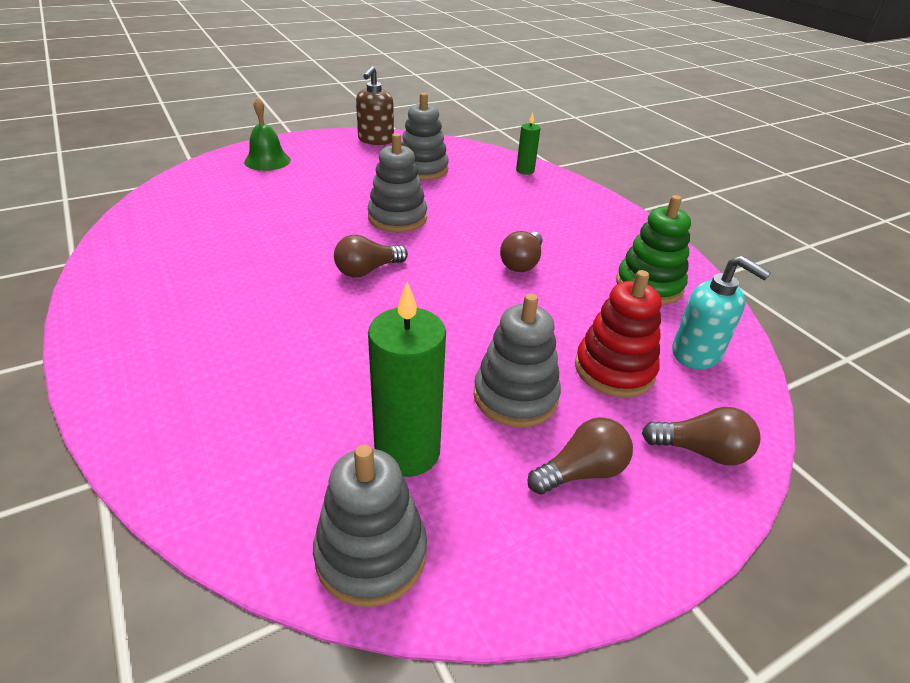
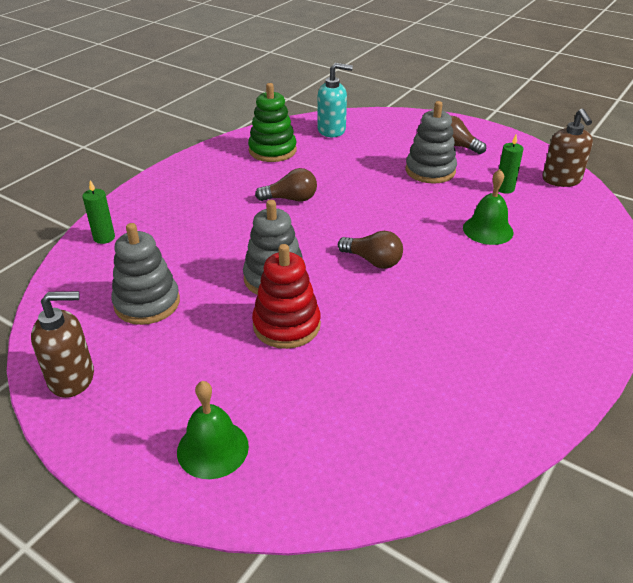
camera: 115 degrees left, 0 degrees up
grey stacking toy [313,445,427,607] -> brown soap dispenser [542,109,593,187]
green candle [368,282,446,477] -> green candle [498,135,523,194], size x0.53
red stacking toy [575,270,661,397] -> red stacking toy moved to [252,244,321,349]
brown light bulb [642,407,760,465] -> none
turquoise soap dispenser [672,256,771,369] -> turquoise soap dispenser turned 75 degrees clockwise [318,63,353,137]
none -> green bell [463,169,513,245]

